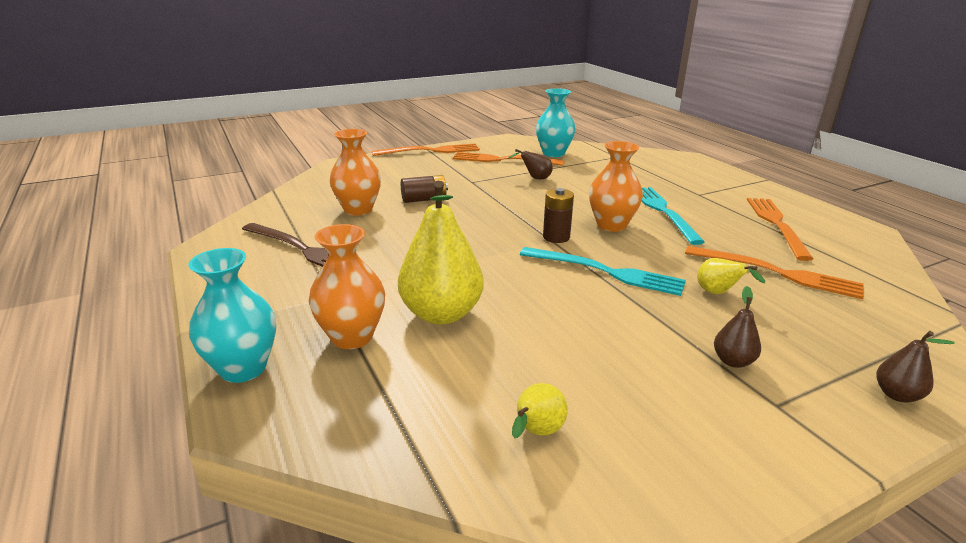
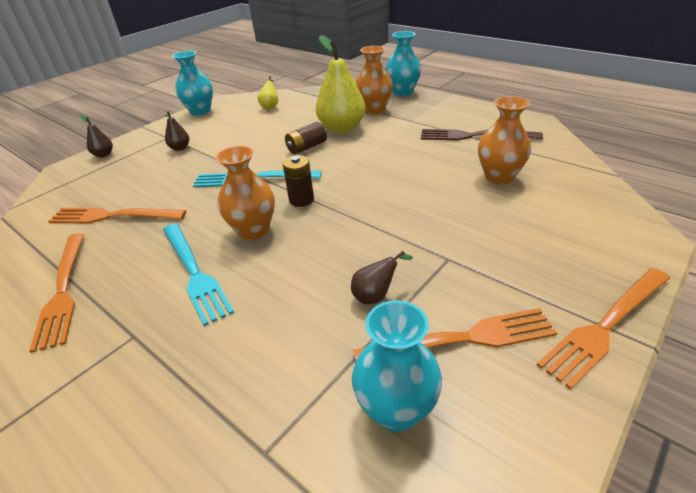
camera: 160 degrees right, 10 degrees up
brown battery [401,175,448,203] -> brown battery moved to [285,122,327,154]
yellow pear [697,258,765,294] -> none
none -> turquoise vase [173,51,213,116]

